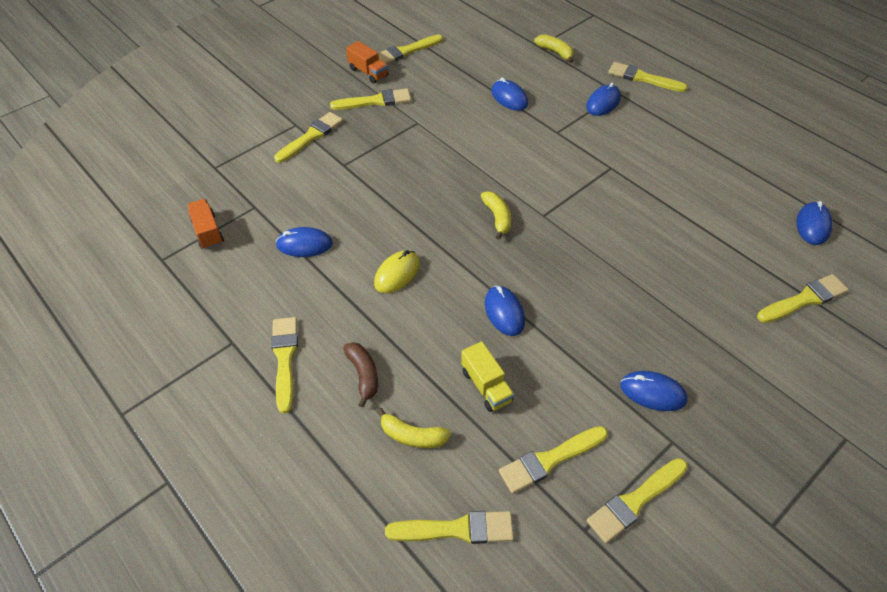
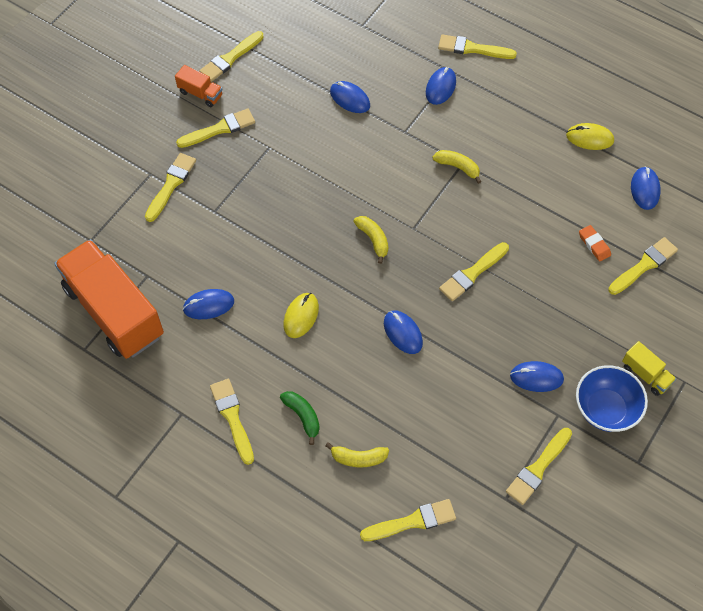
camera: 15 degrees left, 10 degrees up
orange truck [187,199,224,249] -> orange truck [54,239,164,359], size x2.40
brown banana [343,342,378,407] -> green banana [280,391,320,445]
yellow truck [461,341,515,412] -> yellow truck moved to [622,341,676,396]
yellow brush [499,426,608,494] -> yellow brush moved to [439,242,509,301]
yellow banana [534,34,574,63] -> yellow banana moved to [432,150,482,184]
none -> yellow mouse [566,123,614,150]
none -> blue bowl [576,365,648,432]
none -> orange eraser [579,225,611,262]

